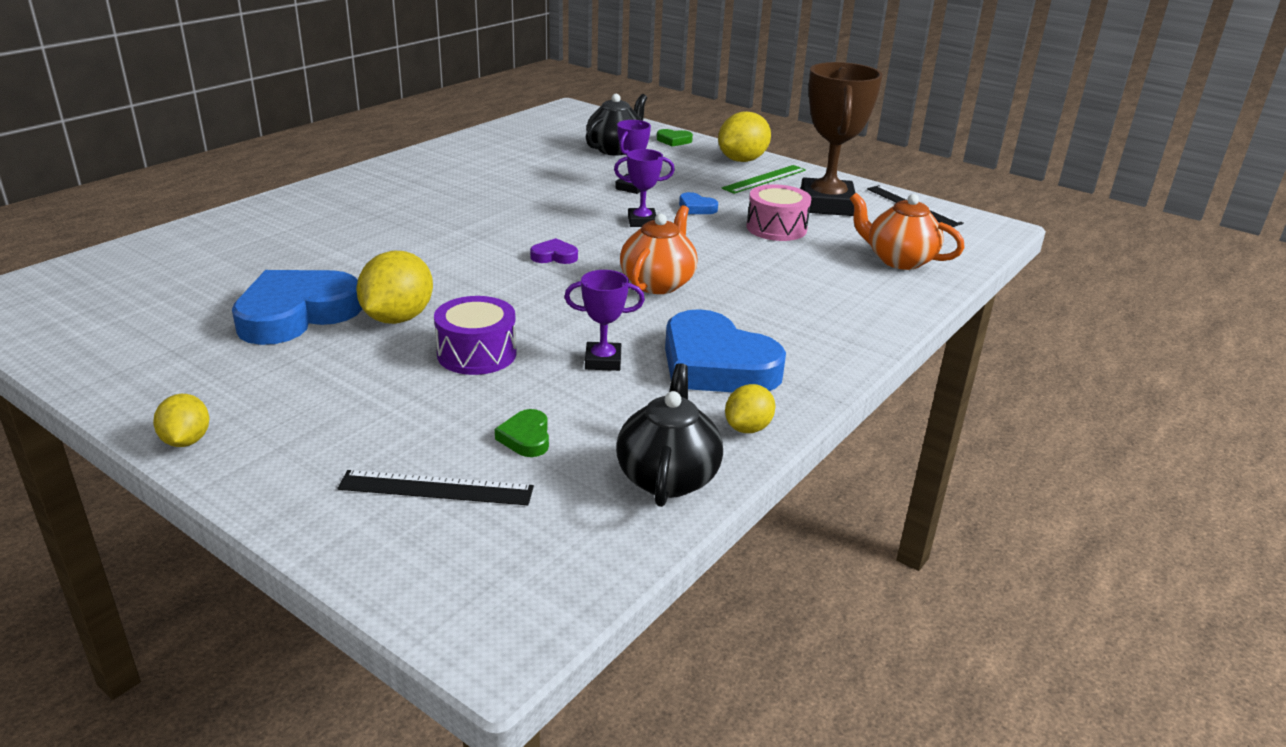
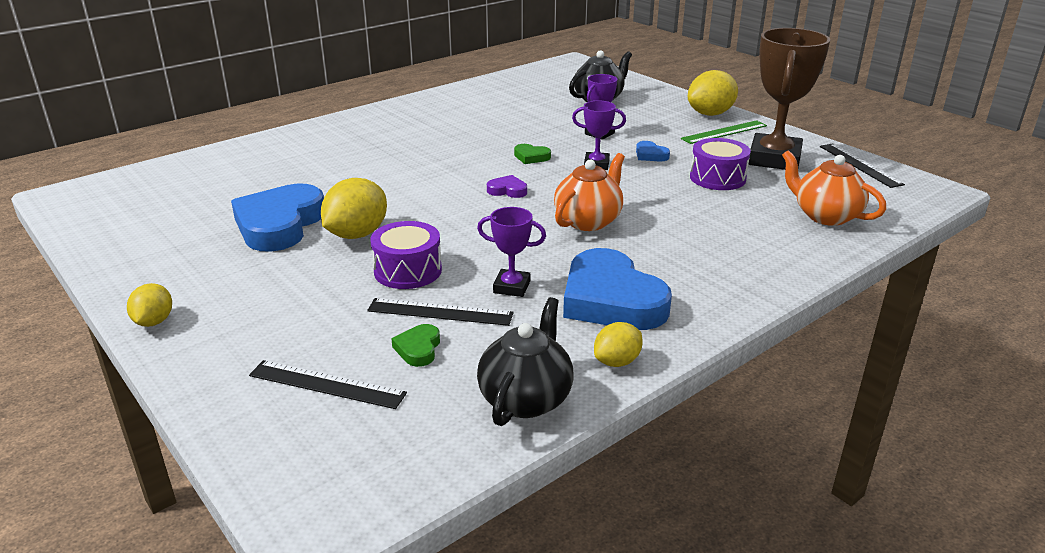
camera: 15 degrees right, 0 degrees up
blue heart [232,270,362,345] -> blue heart turned 45 degrees counterclockwise [231,184,324,252]
green heart [657,129,693,147] -> green heart moved to [514,144,551,164]
pink drum [747,184,811,241] -> purple drum [690,138,751,190]
none -> black ruler [367,298,514,326]

